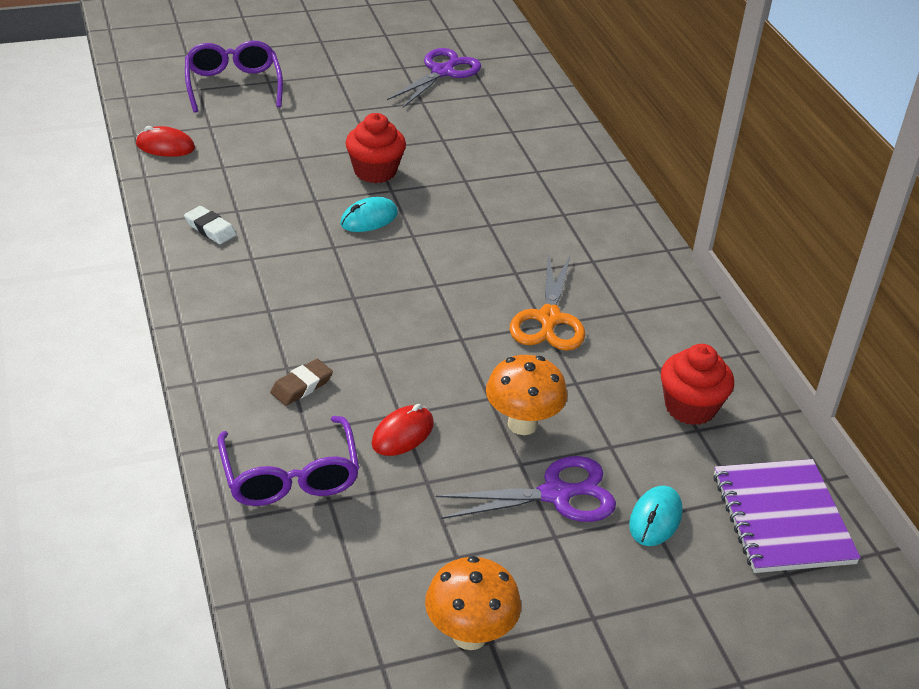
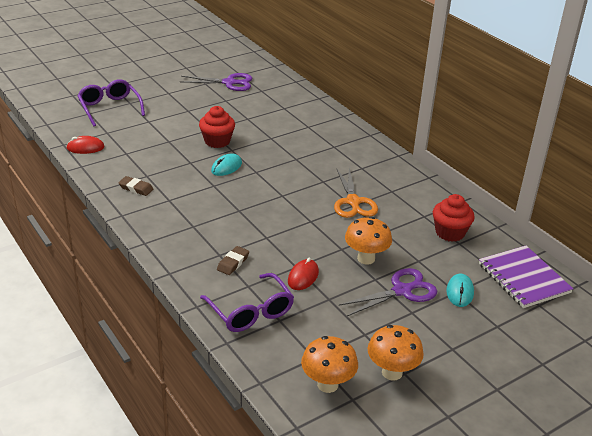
camera: 15 degrees left, 5 degrees down
white eraser [184,206,236,244] -> brown eraser [119,176,153,196]
purple scissors [387,48,481,108] -> purple scissors turned 75 degrees clockwise [180,73,252,91]
none -> orange mushroom [301,336,358,393]

